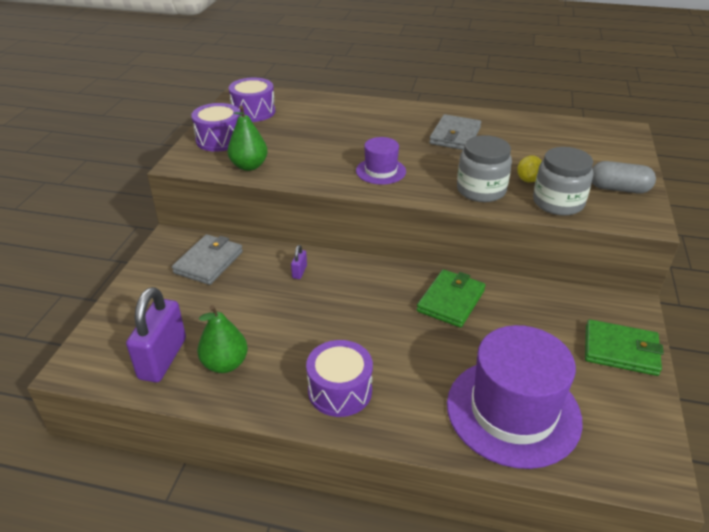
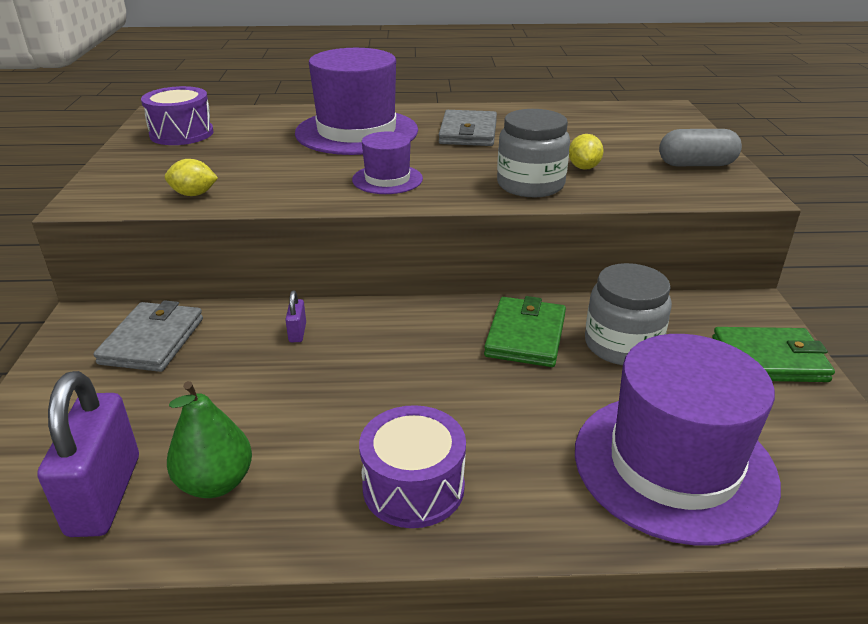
camera: 15 degrees left, 5 degrees down
purple drum [191,103,240,152] -> none
green pear [227,105,268,171] -> yellow lemon [165,159,218,196]
grey jar [533,147,593,216] -> grey jar moved to [585,263,672,365]
none -> purple hat [295,48,418,155]

